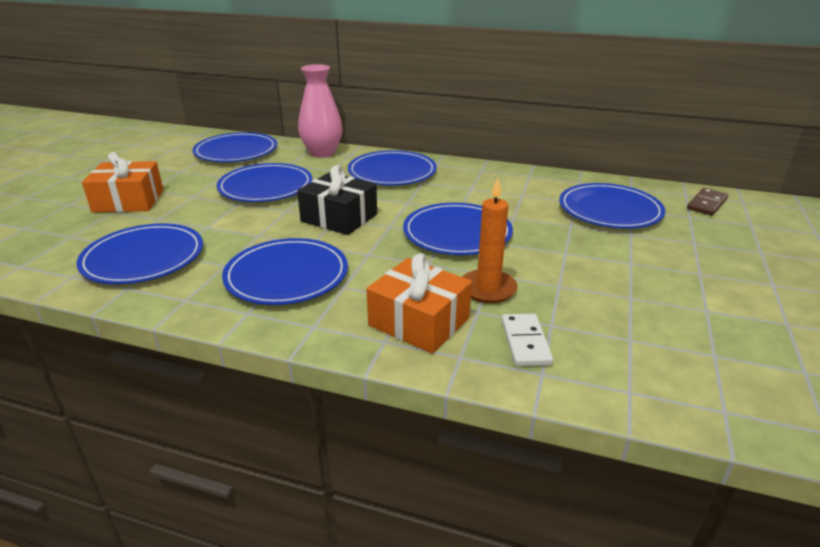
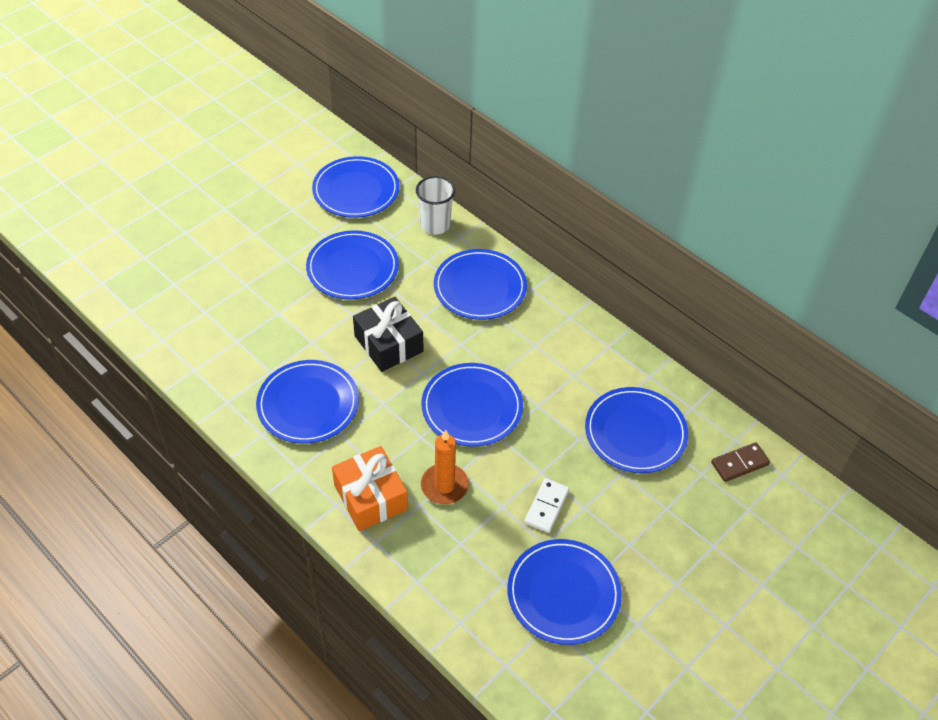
camera: 25 degrees right, 20 degrees up
blue plate [76,223,203,284] -> blue plate moved to [507,539,622,645]
orange gift [82,152,163,213] -> none
pink vase [298,64,343,158] -> white cup [416,176,455,234]
white domino [501,314,553,366] -> white domino moved to [524,478,569,533]

